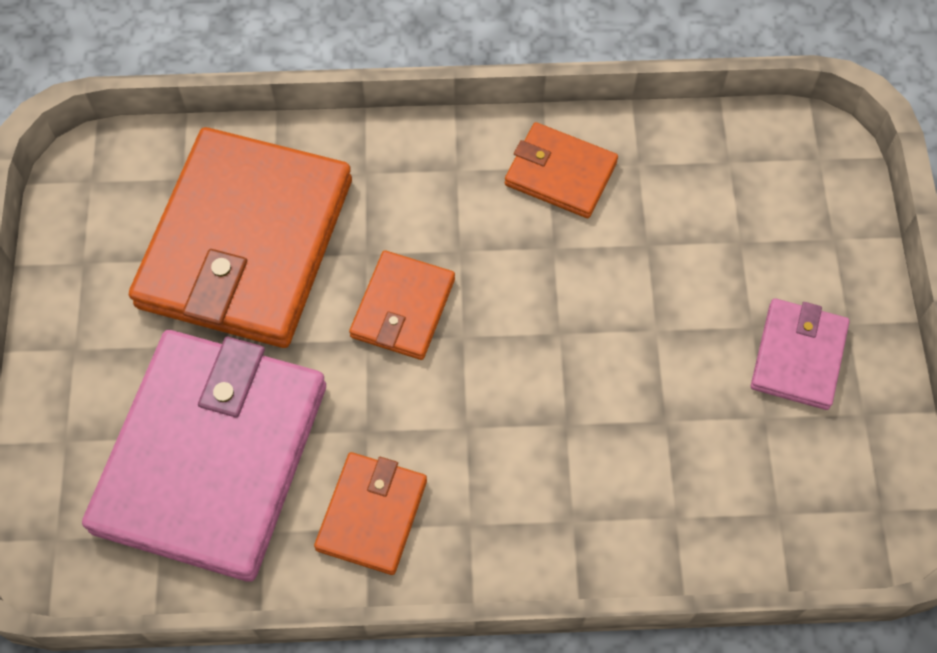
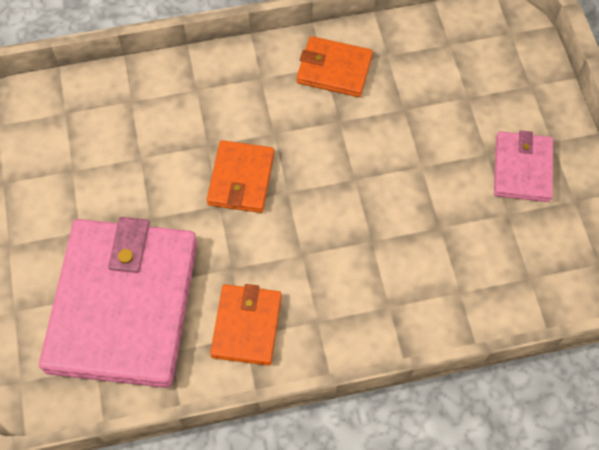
camera: 10 degrees left, 0 degrees up
orange wallet [129,127,352,348] -> none

